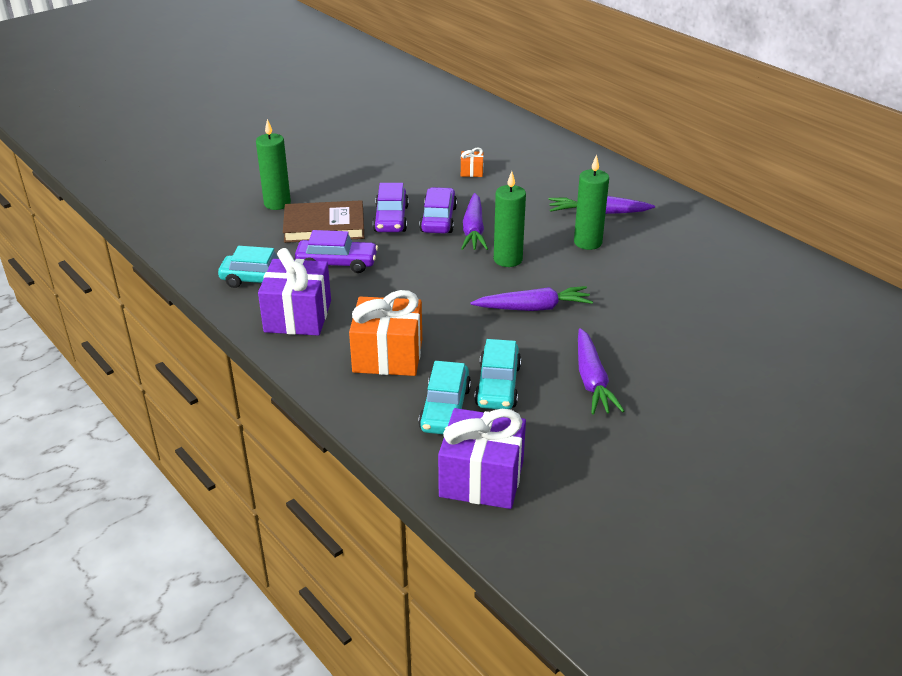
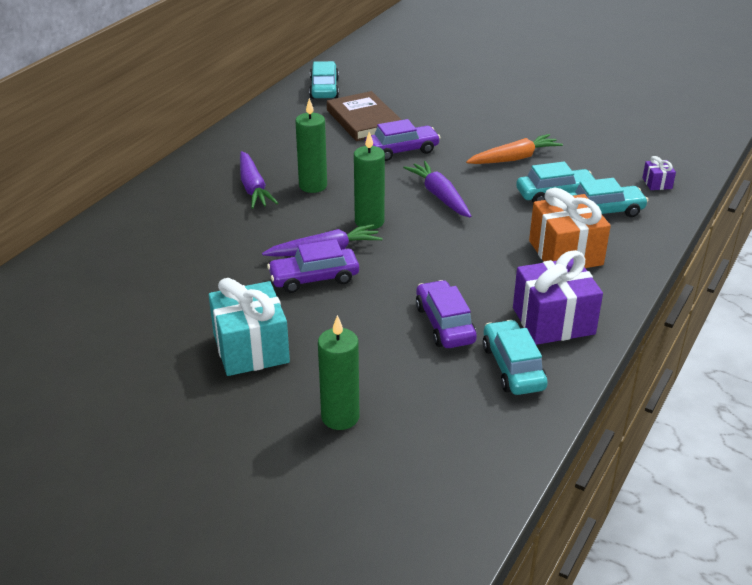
camera: 110 degrees left, 0 degrees up
brown book [283,200,364,243] -> brown book moved to [327,91,402,141]
purple car [373,183,409,232] -> purple car moved to [365,119,441,161]
purple gift [438,408,526,509] -> purple gift [642,156,676,190], size x0.45
orange gift [461,147,484,177] -> none
purple carrot [578,328,624,415] -> orange carrot [466,134,563,164]
none -> turquoise gift [209,278,290,376]
none -> turquoise car [309,61,339,99]

